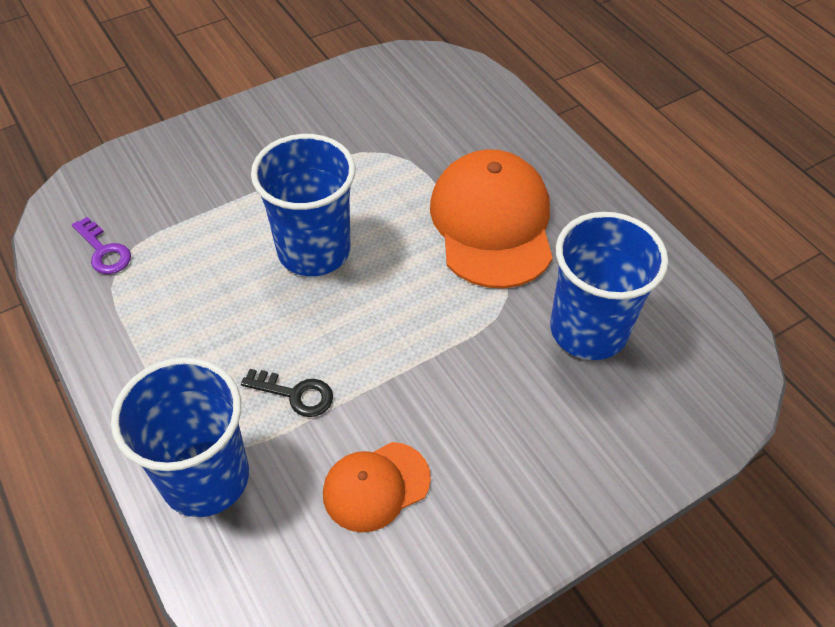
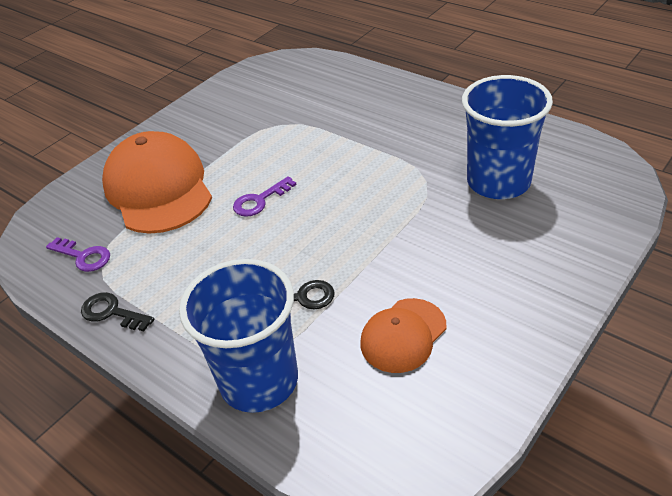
camera: 15 degrees left, 10 degrees down
blue cup [251,134,356,276] -> purple key [233,176,297,217]
orange cap [430,149,553,289] -> orange cap moved to [102,131,212,234]
none -> black key [81,292,154,332]

